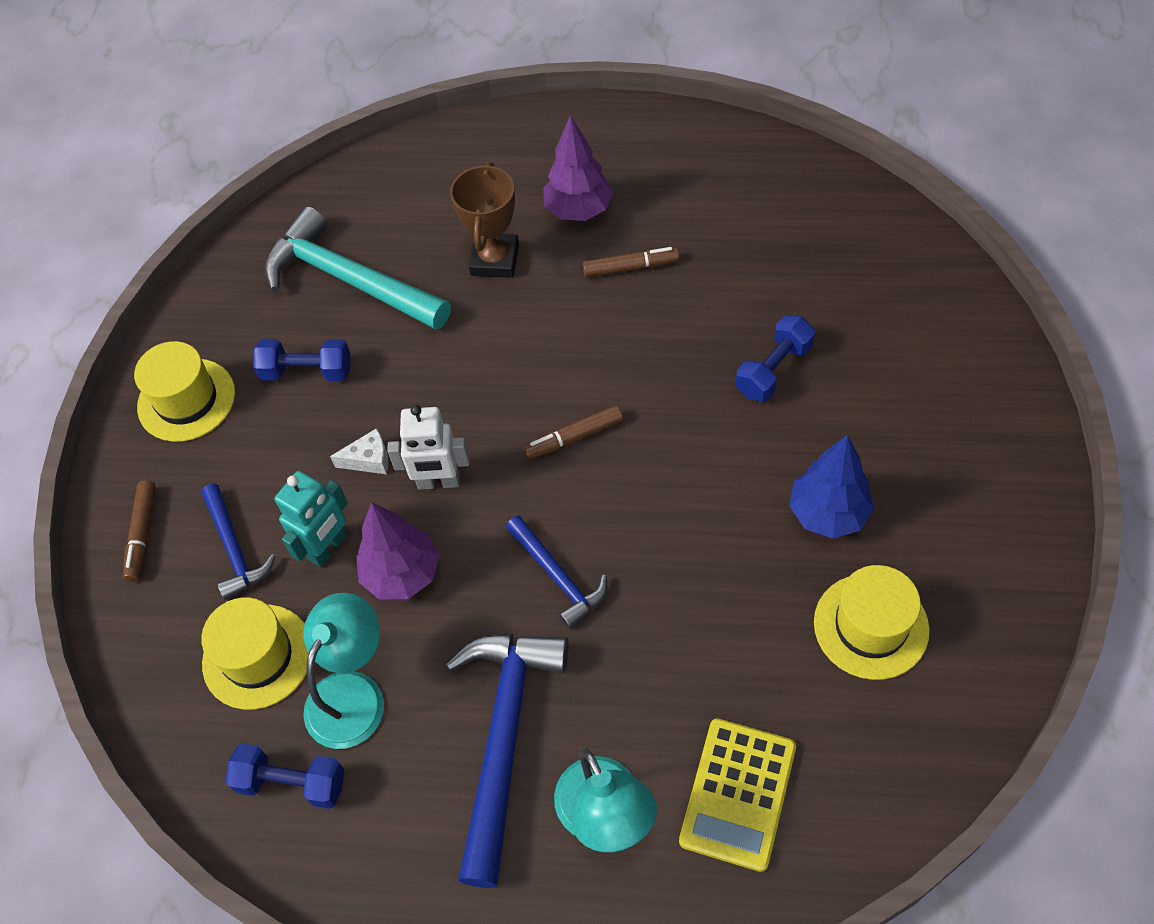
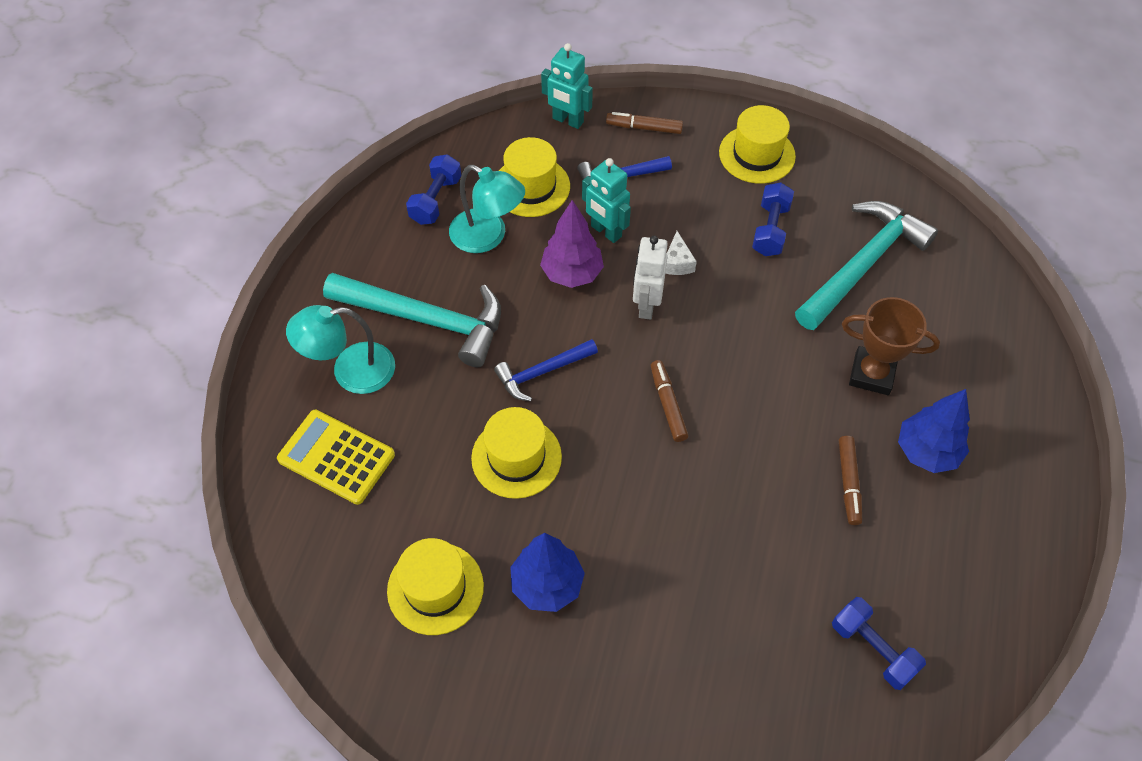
camera: 95 degrees right, 0 degrees up
blue hammer [446,634,568,888] -> turquoise hammer [323,273,501,367]
purple tree [543,115,613,221] -> blue tree [898,389,970,473]
blue dumbbell [736,315,815,402] -> blue dumbbell moved to [832,597,926,690]
none -> yellow hat [471,407,562,499]
none -> turquoise robot [541,43,593,129]

